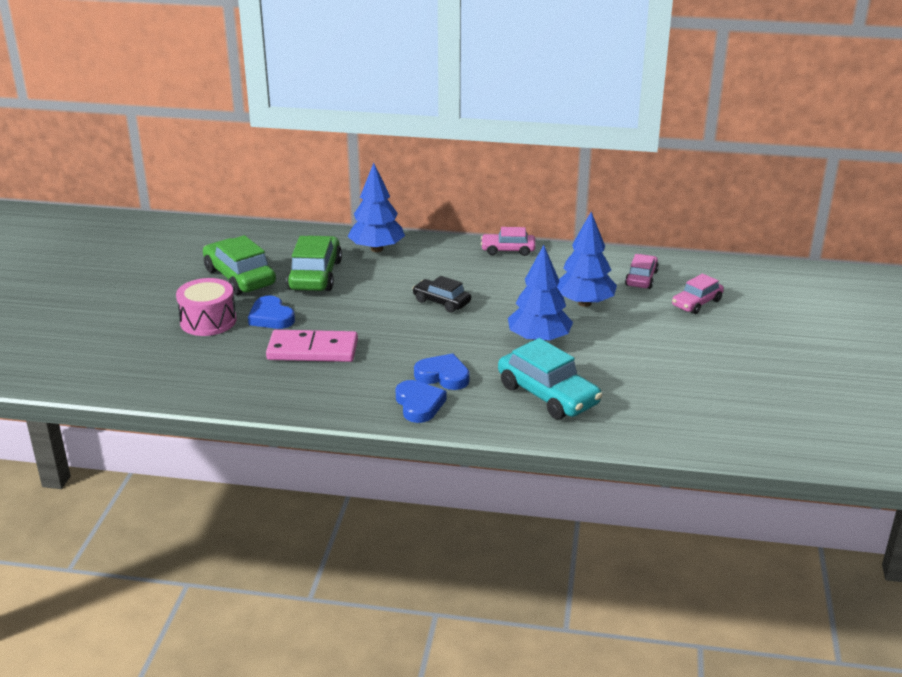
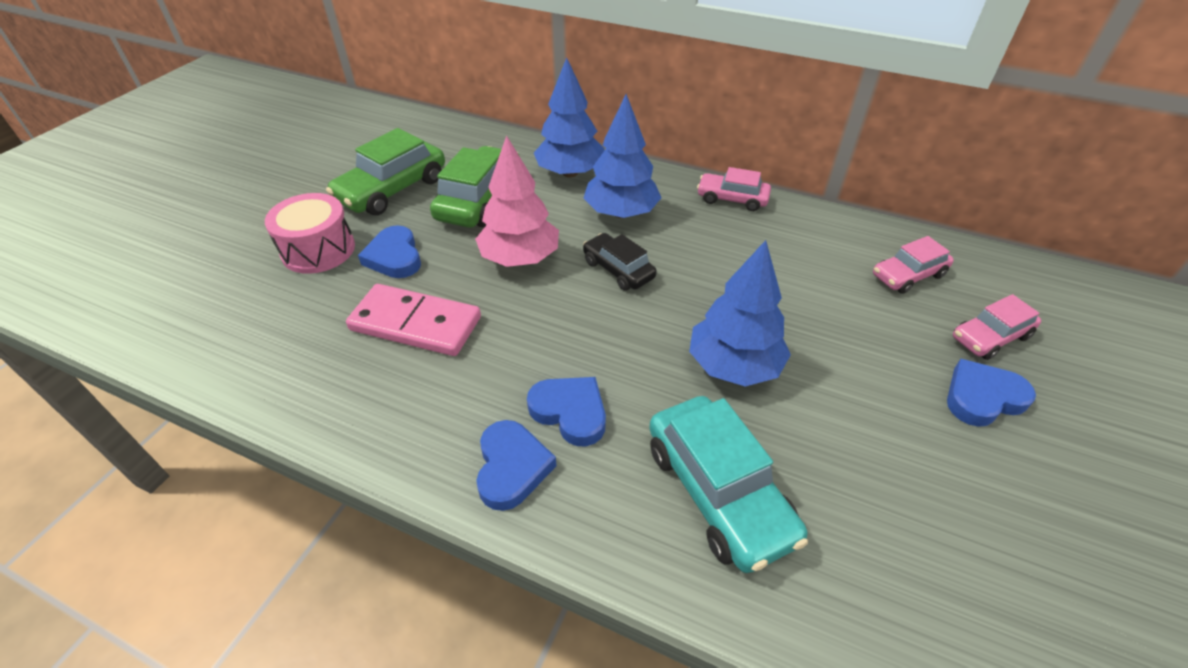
camera: 15 degrees right, 15 degrees up
green car [203,235,276,295] -> green car turned 120 degrees counterclockwise [326,128,445,215]
blue tree [557,212,617,307] -> blue tree moved to [584,94,662,218]
pink car [625,254,659,289] -> pink car turned 150 degrees counterclockwise [873,236,954,294]
none -> pink tree [475,135,559,267]
none -> blue heart [947,359,1036,427]

